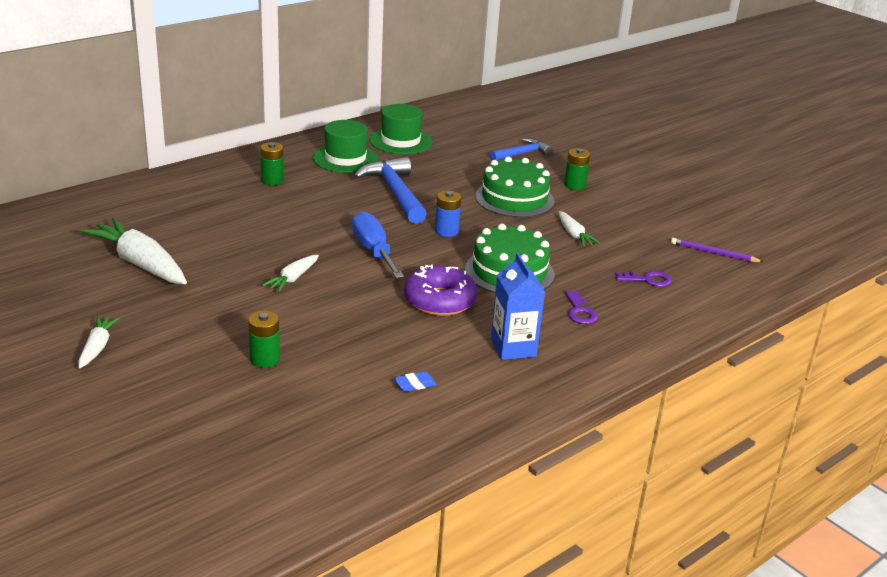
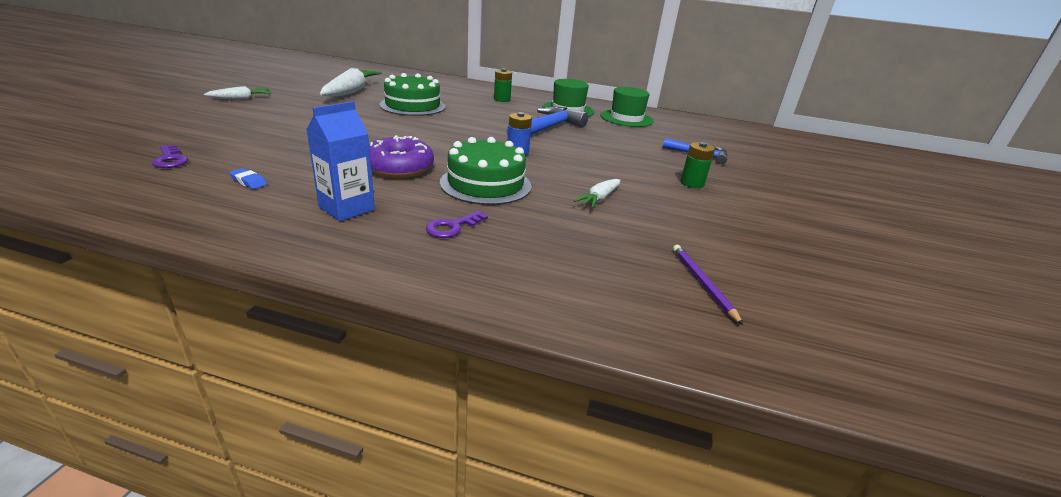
camera: 55 degrees right, 0 degrees up
green battery [248,311,280,368] -> none
white carrot [262,255,319,292] -> none
blue screwdriver [352,211,404,278] -> none
green cake [475,157,554,218] -> green cake moved to [379,73,446,116]
purple key [616,271,672,287] -> purple key moved to [152,145,188,168]

